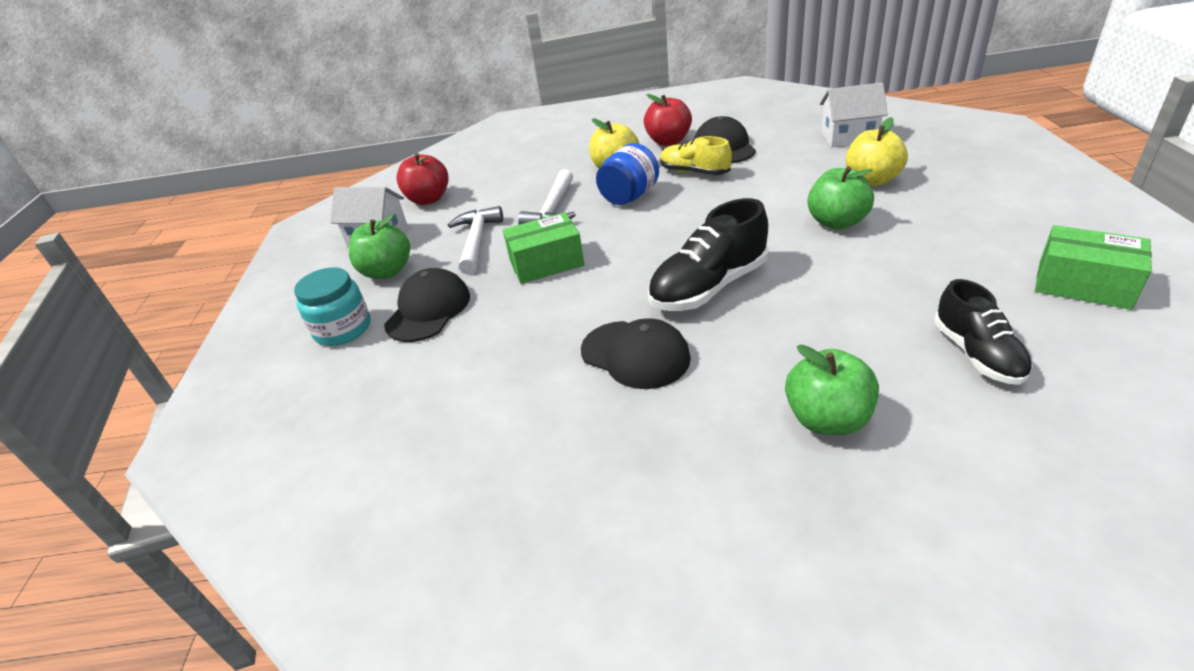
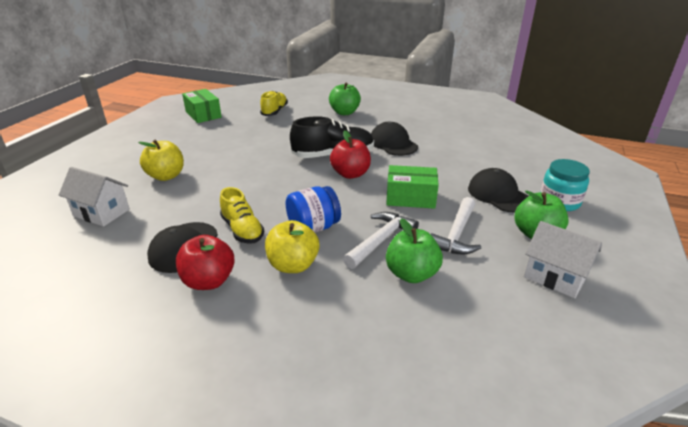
camera: 160 degrees left, 5 degrees down
black cap [384,268,470,342] -> black cap turned 105 degrees clockwise [468,168,529,213]
red apple [396,153,449,205] -> red apple moved to [330,131,371,179]
green apple [807,166,874,229] -> green apple moved to [386,218,443,283]
black shoe [934,279,1033,385] -> yellow shoe [260,91,288,116]

